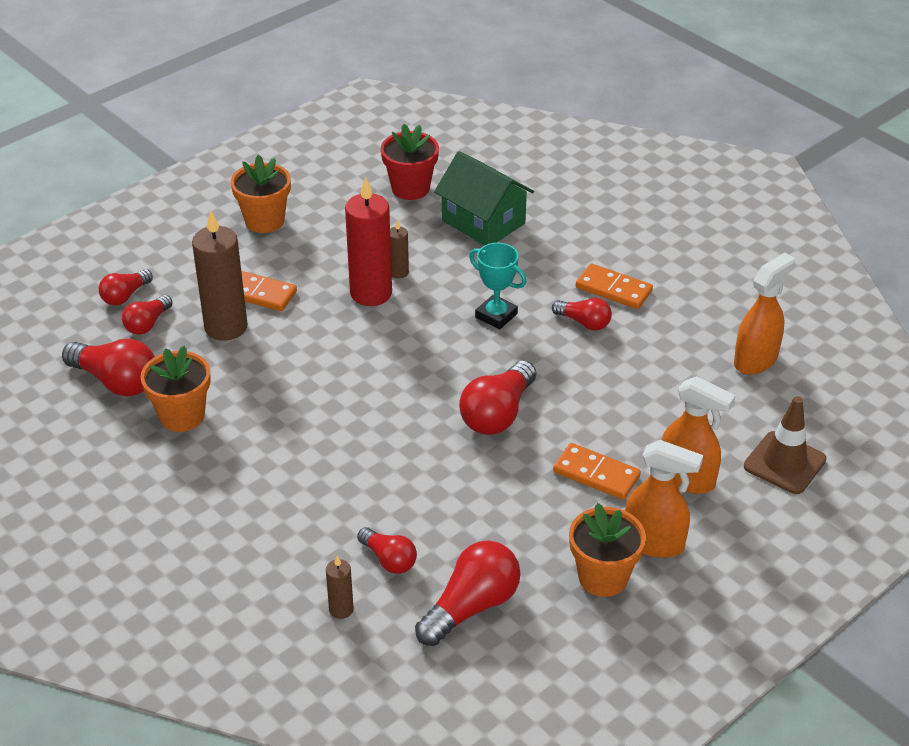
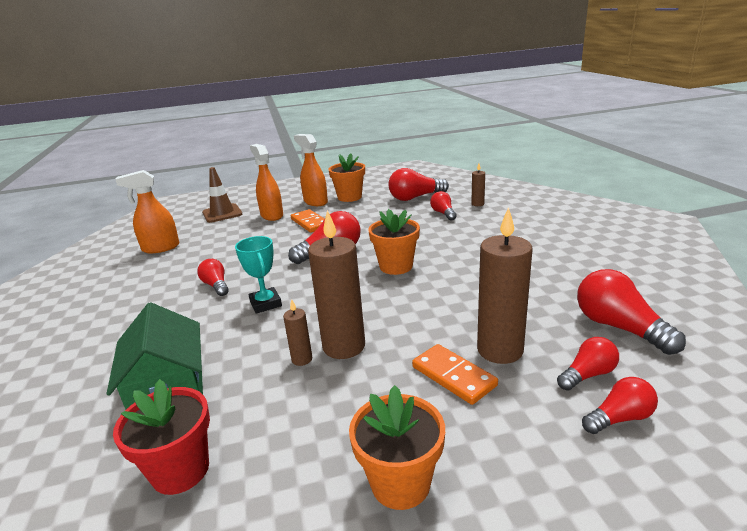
camera: 150 degrees left, 15 degrees down
orange flower pot [140,346,211,432] -> orange flower pot moved to [368,209,420,275]
red candle [345,177,392,306] -> brown candle [308,210,365,359]
orange domino [576,264,653,309] -> none

